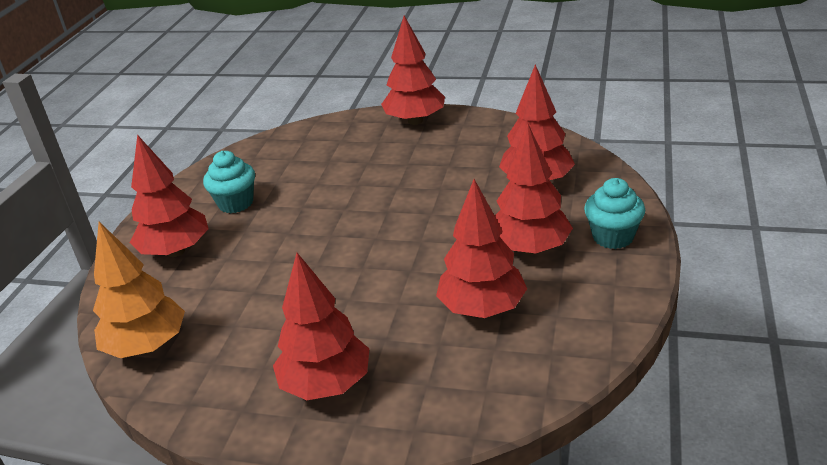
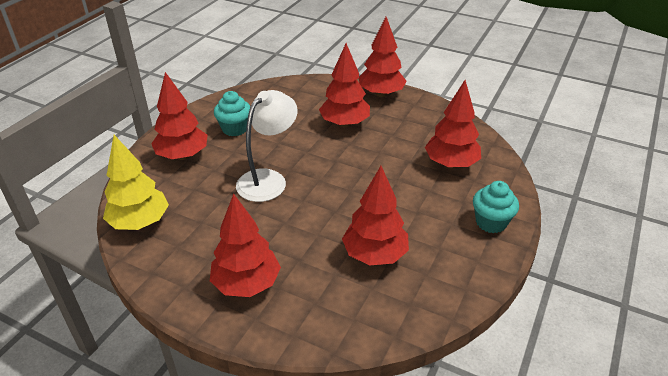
camera: 10 degrees right, 5 degrees up
orange tree [93,222,185,358] -> yellow tree [103,135,169,230]
red tree [495,124,573,255] -> red tree moved to [319,43,370,127]
none -> white lamp [236,90,298,202]

